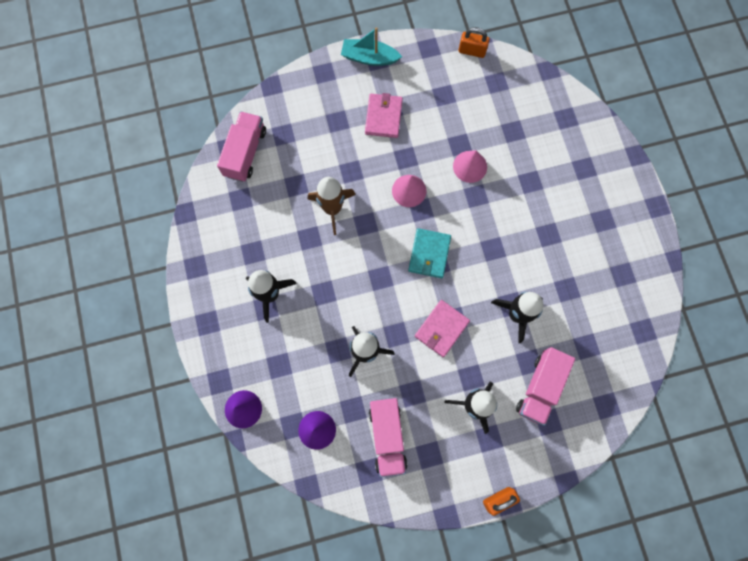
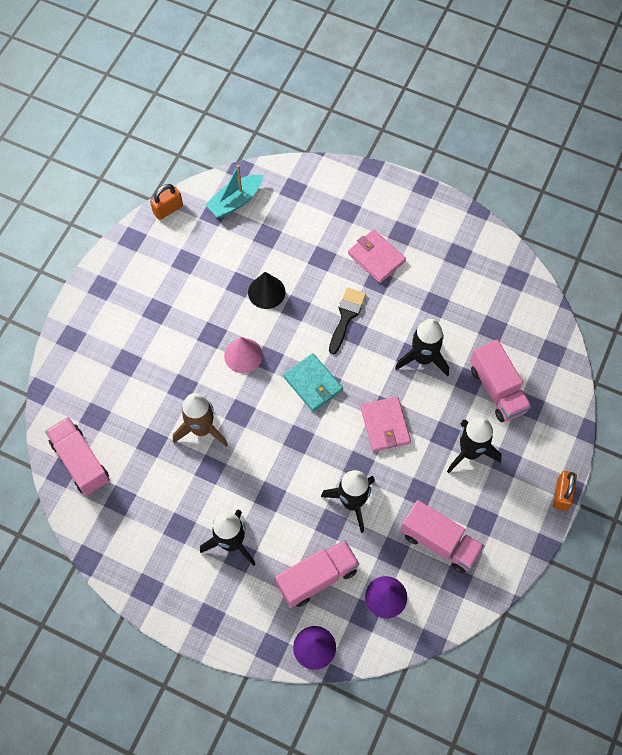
camera: 50 degrees left, 10 degrees down
turquoise boat [341,27,402,66] -> turquoise boat moved to [205,165,263,218]
pink wallet [365,93,403,138] -> pink wallet moved to [348,229,406,283]
pink cone [453,150,487,183] -> black cone [248,272,285,309]
none -> pink truck [275,540,359,608]
none -> black brush [329,288,366,354]

